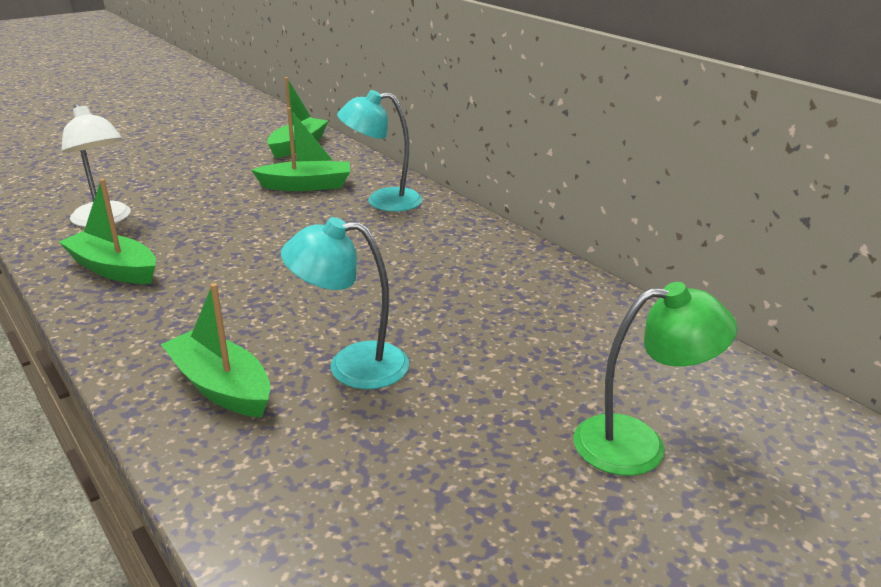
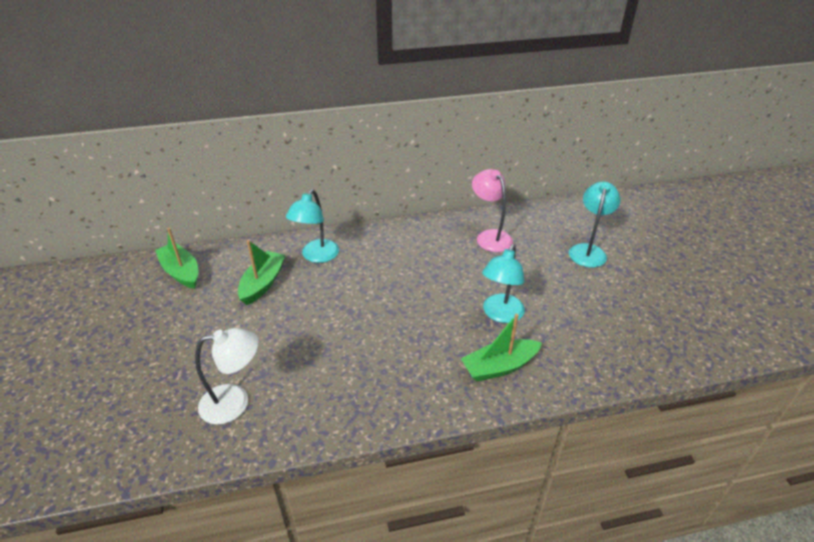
camera: 65 degrees left, 10 degrees up
green boat [59,179,156,284] -> none
green lamp [573,282,737,476] -> turquoise lamp [569,182,621,267]
none -> pink lamp [472,169,513,252]

